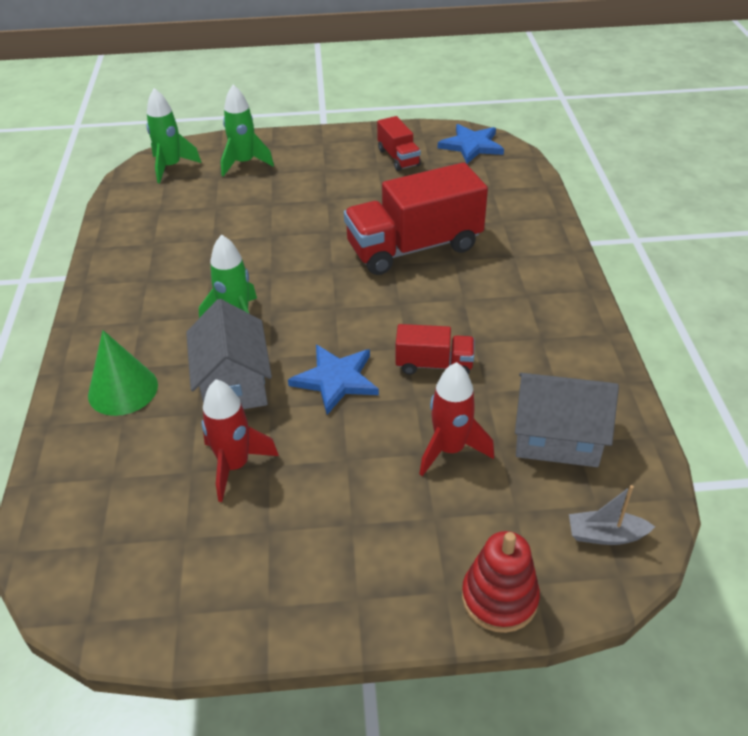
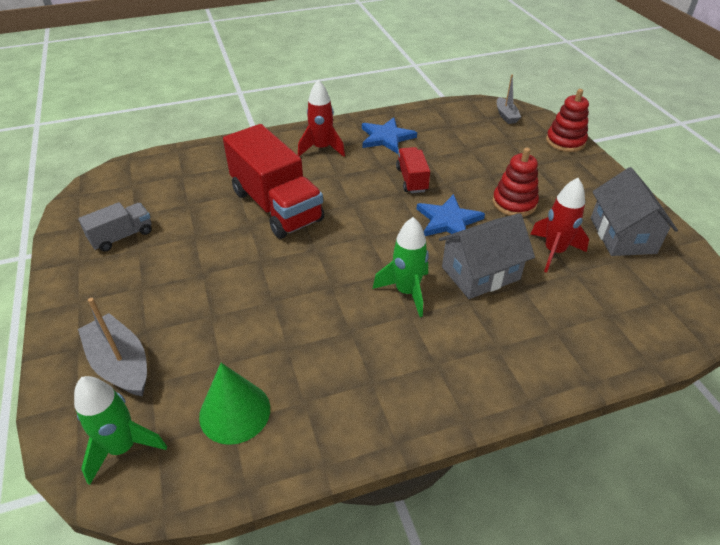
camera: 105 degrees left, 0 degrees up
green cone [88,330,158,416] -> green cone moved to [199,363,270,445]
green rocket [221,84,274,176] -> grey boat [78,298,147,397]
red truck [377,116,421,171] -> grey truck [78,202,152,252]
red rocket [420,362,494,476] -> red rocket moved to [298,80,345,157]
blue star [438,124,504,164] -> blue star moved to [362,118,417,154]
grey house [515,373,619,467] -> grey house moved to [591,167,678,256]
none -> red stacking toy [492,147,539,217]

